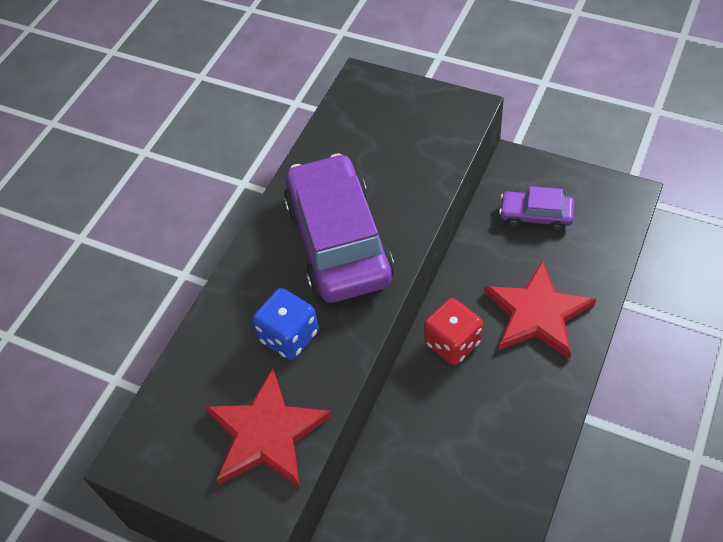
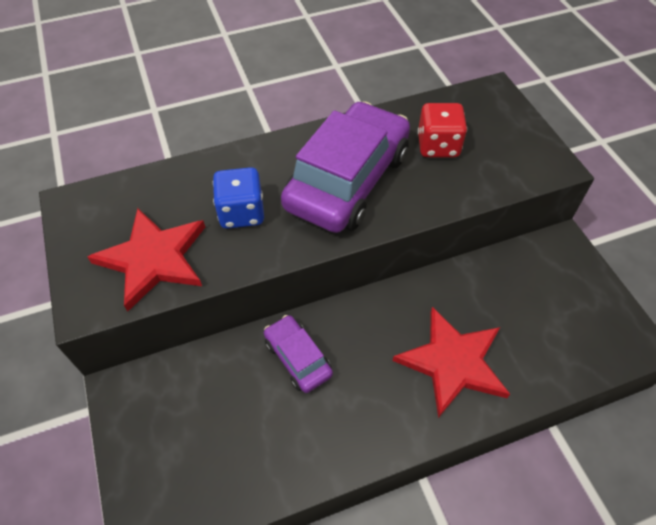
camera: 40 degrees right, 0 degrees up
red dice [424,298,483,365] -> red dice moved to [418,103,467,157]
purple car [499,186,575,231] -> purple car moved to [264,315,333,393]

